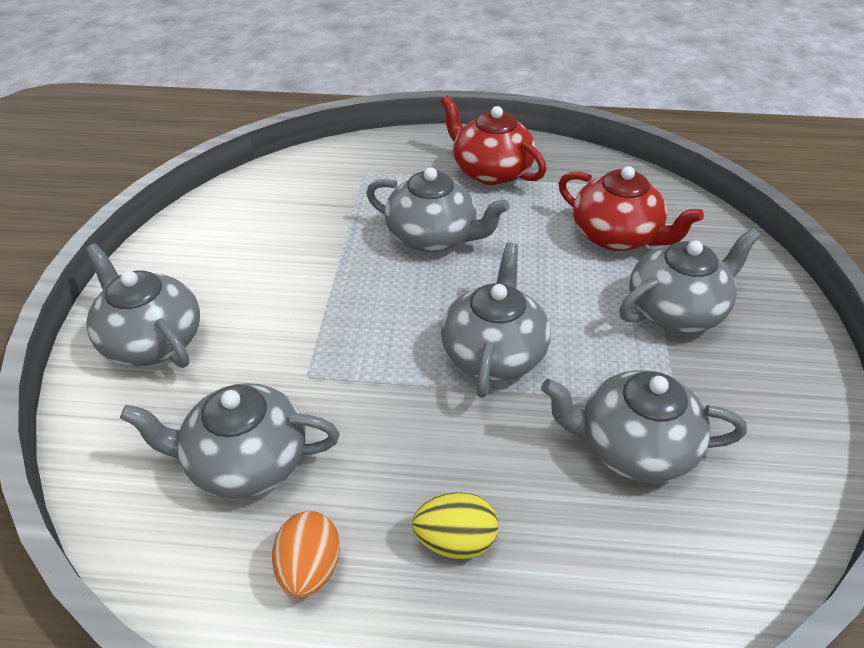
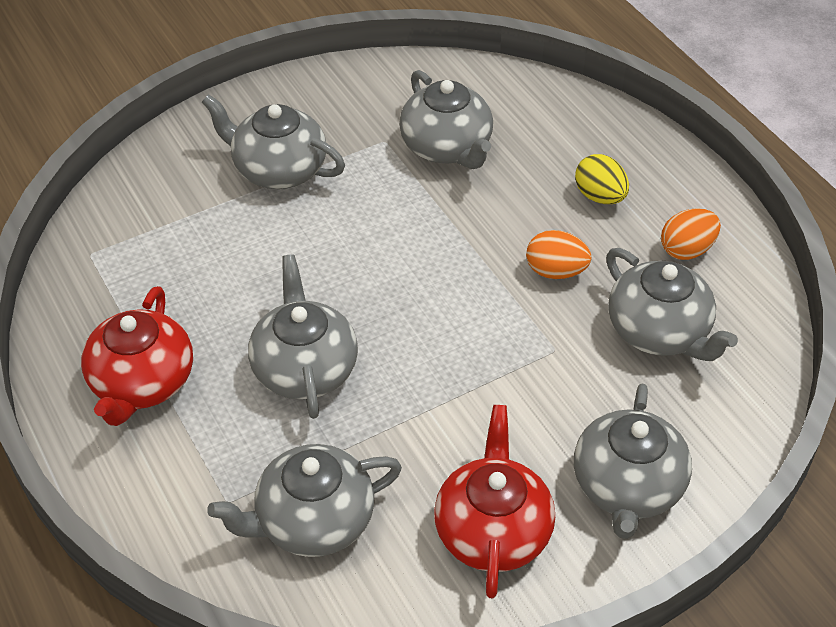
camera: 125 degrees left, 5 degrees up
grey teapot [441,243,550,398] -> grey teapot moved to [207,444,402,557]
red teapot [559,166,704,251] -> red teapot moved to [434,405,555,598]
none -> orange egg [526,230,591,279]

